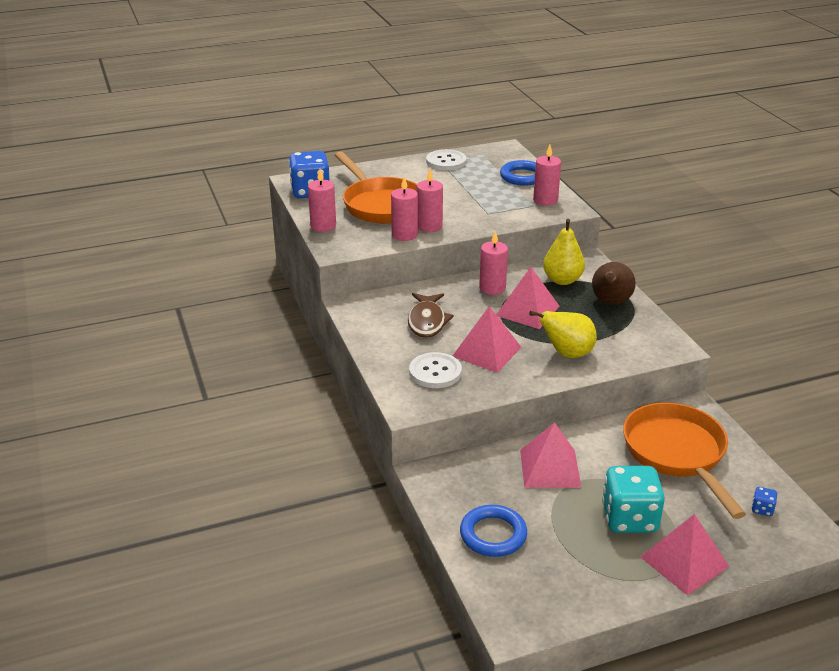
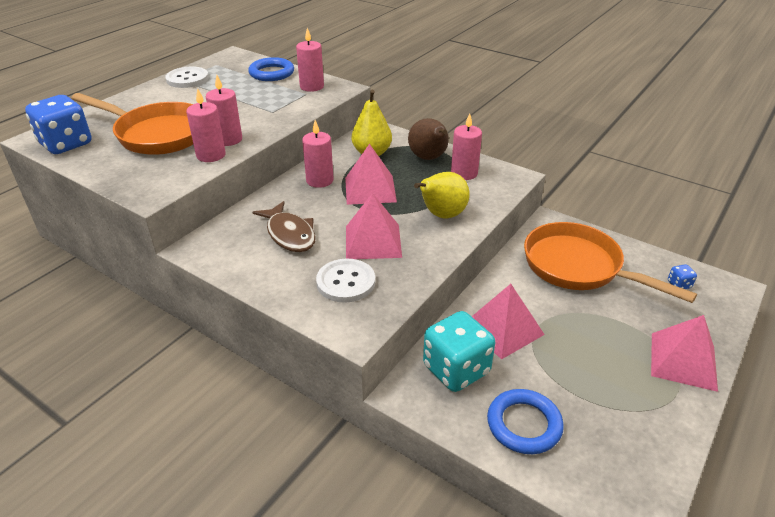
camera: 35 degrees left, 5 degrees up
pink candle [308,169,336,232] -> pink candle moved to [451,113,482,180]
turquoise dice [602,466,665,533] -> turquoise dice moved to [423,311,495,392]

